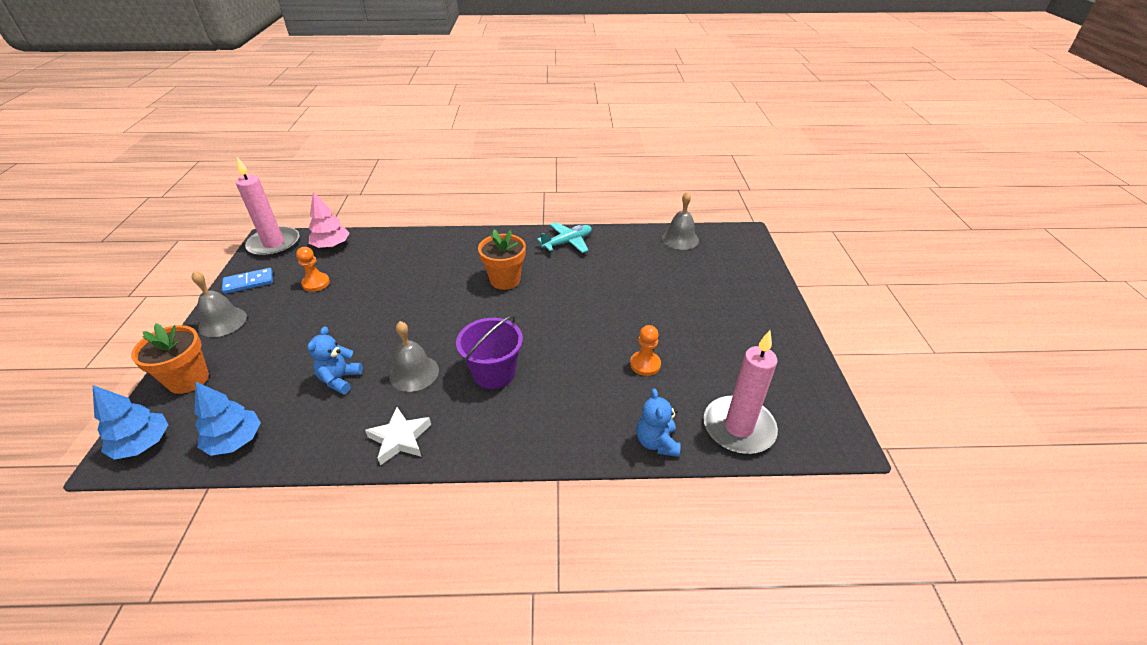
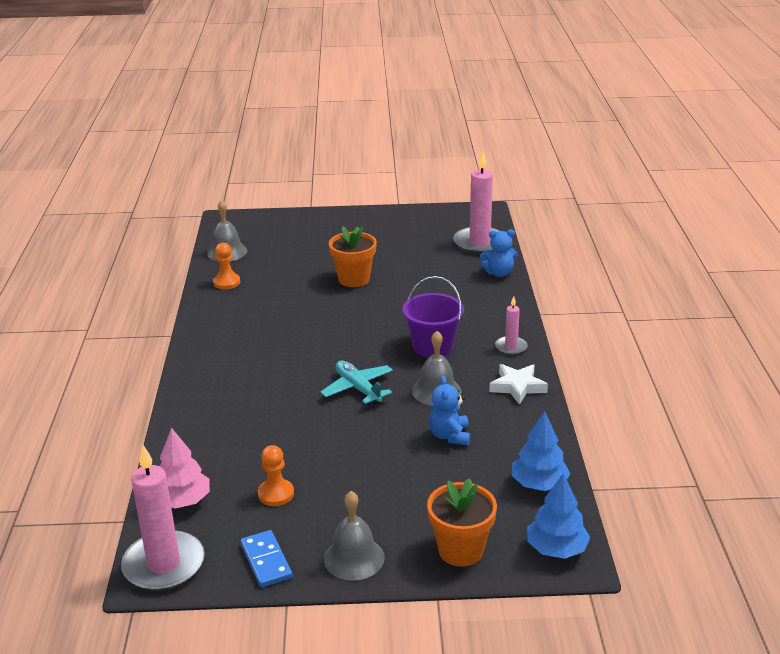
camera: 90 degrees left, 10 degrees down
blue teddy bear [307,326,363,394] -> blue teddy bear turned 75 degrees clockwise [429,376,470,445]
orange flower pot [478,230,526,290] -> orange flower pot moved to [329,226,377,287]
turquoise plane [537,222,592,253] -> turquoise plane moved to [321,360,393,404]
orange pawn [630,325,661,376] -> orange pawn moved to [213,243,240,289]
none -> pink candle [495,296,528,355]

